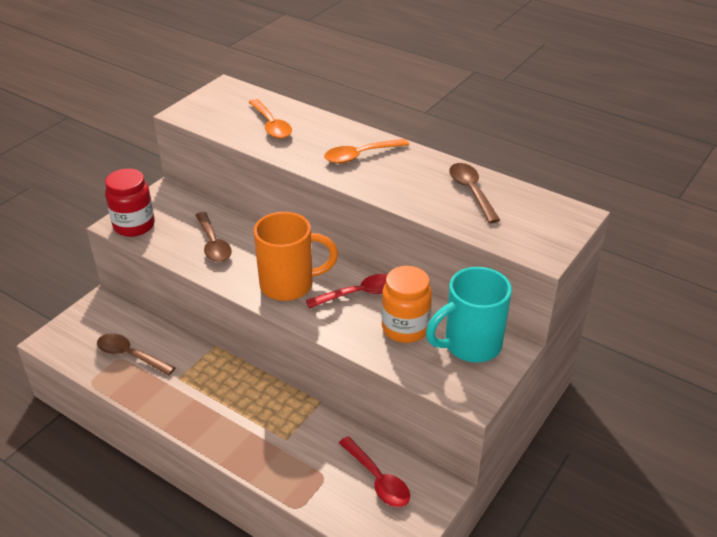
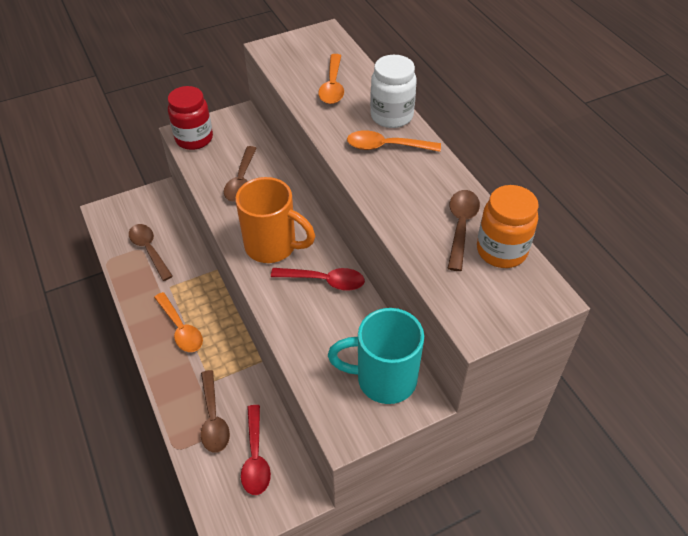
camera: 30 degrees right, 10 degrees up
orange jar [382,266,432,343] -> orange jar moved to [477,185,539,268]
none -> orange spoon [154,292,203,352]
none -> brown spoon [201,370,230,453]
none -> white jar [370,55,417,128]

